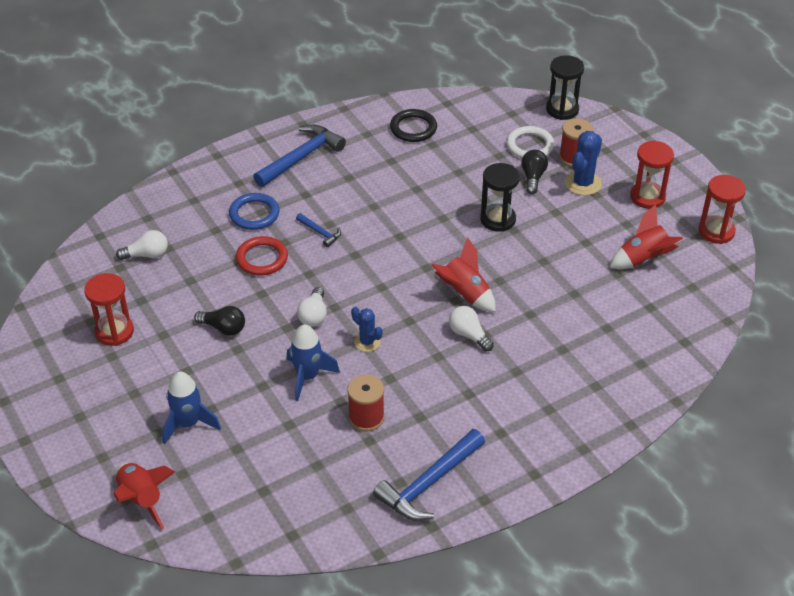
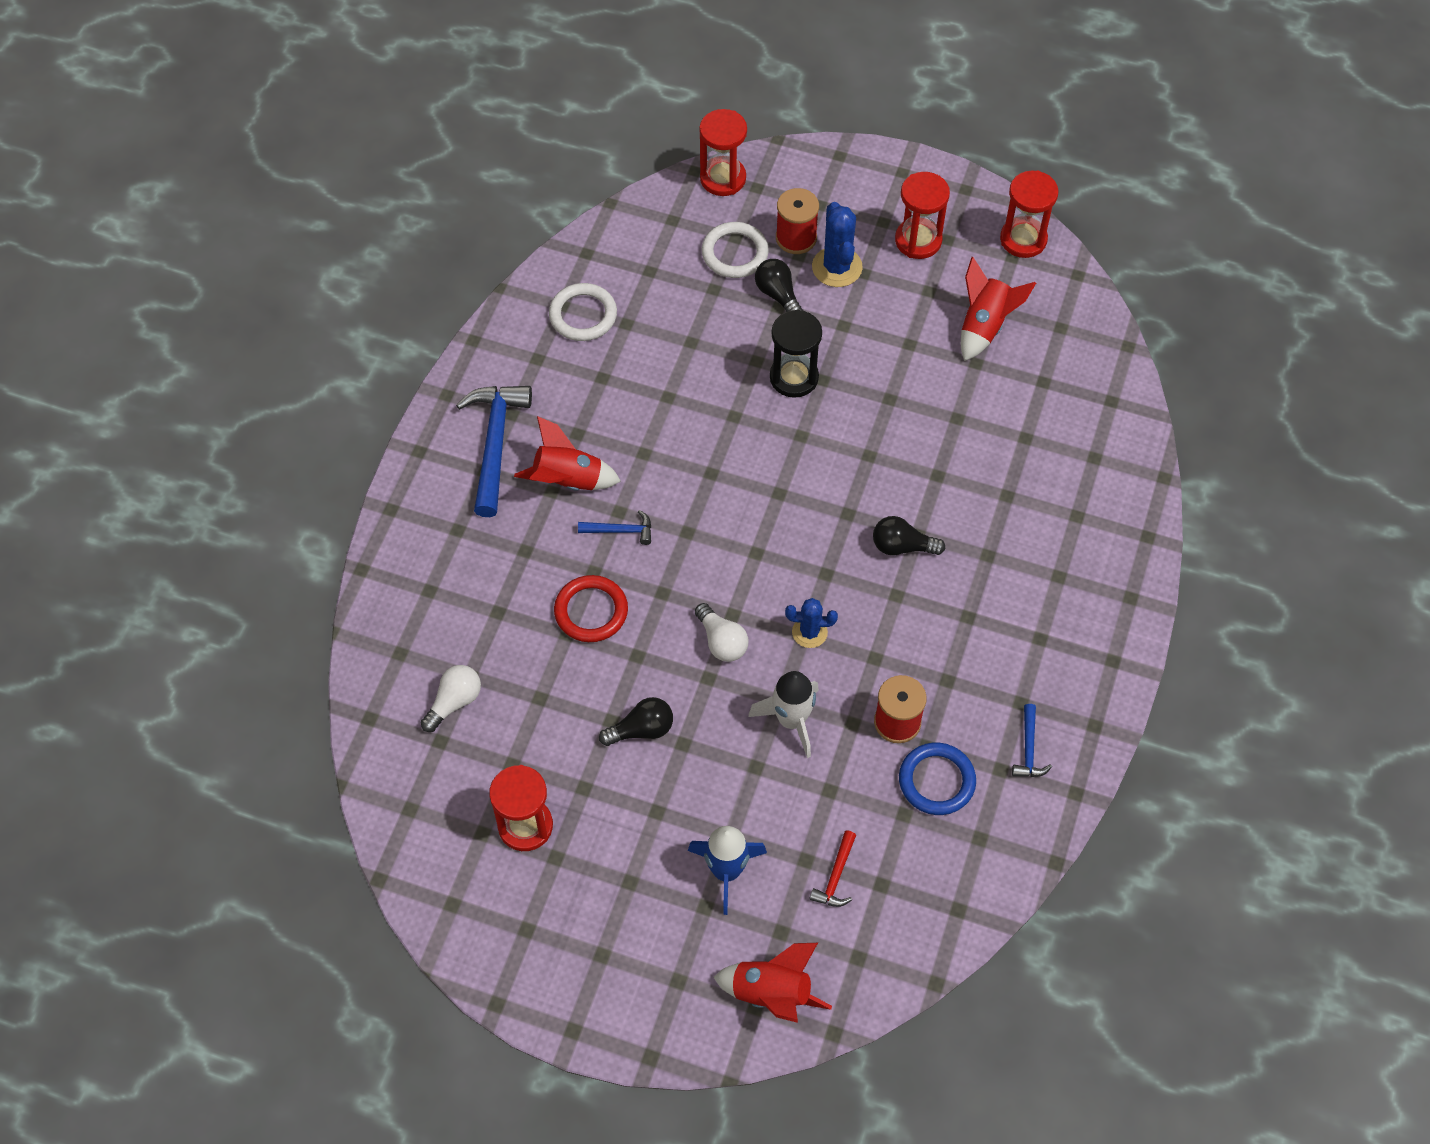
camera: 40 degrees left, 15 degrees up
blue ring [229,193,279,230] -> blue ring moved to [899,743,976,815]
blue rocket [287,324,340,401] -> white rocket [748,671,819,758]
blue hammer [373,429,485,521] -> blue hammer [1012,704,1052,777], size x0.49
black ring [390,109,437,142] -> white ring [549,283,617,341]
red rocket [431,237,496,312] -> red rocket moved to [514,416,621,491]
white light bulb [449,306,494,351] -> black light bulb [873,516,945,555]
black hourglass [546,55,584,120] -> red hourglass [699,109,747,196]
none -> red hammer [809,831,856,907]

